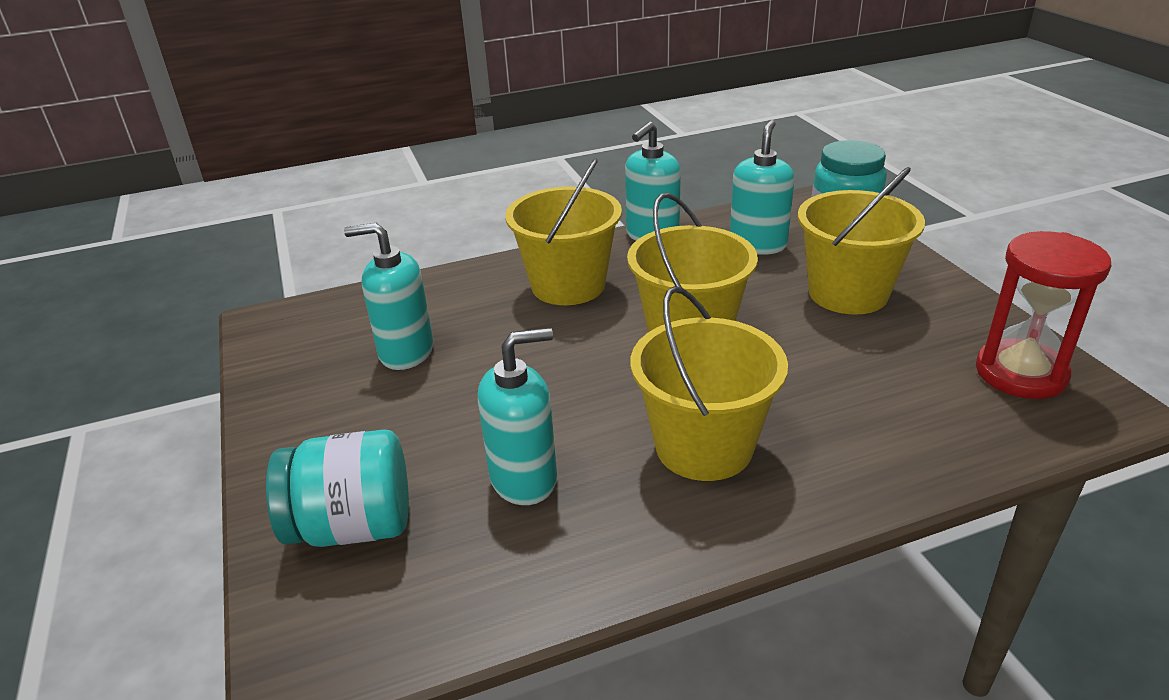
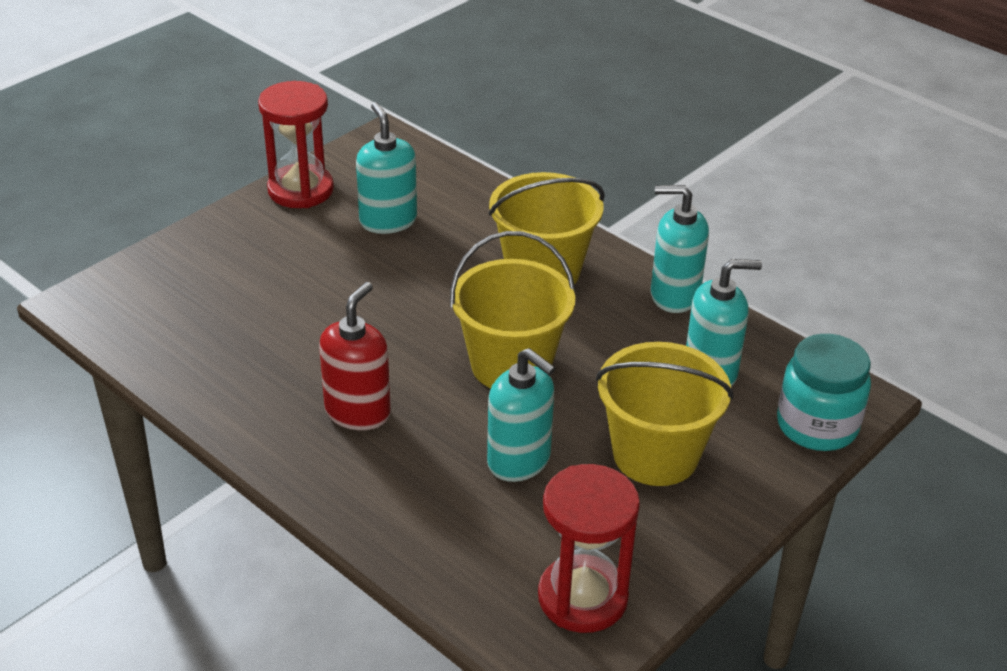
camera: 60 degrees right, 5 degrees up
turquoise jar [266,429,409,547] -> none
turquoise soap dispenser [478,328,557,505] -> turquoise soap dispenser moved to [487,348,555,482]
yellow bucket [631,286,788,481] -> red soap dispenser [319,282,391,430]
none -> red hourglass [258,81,334,208]

